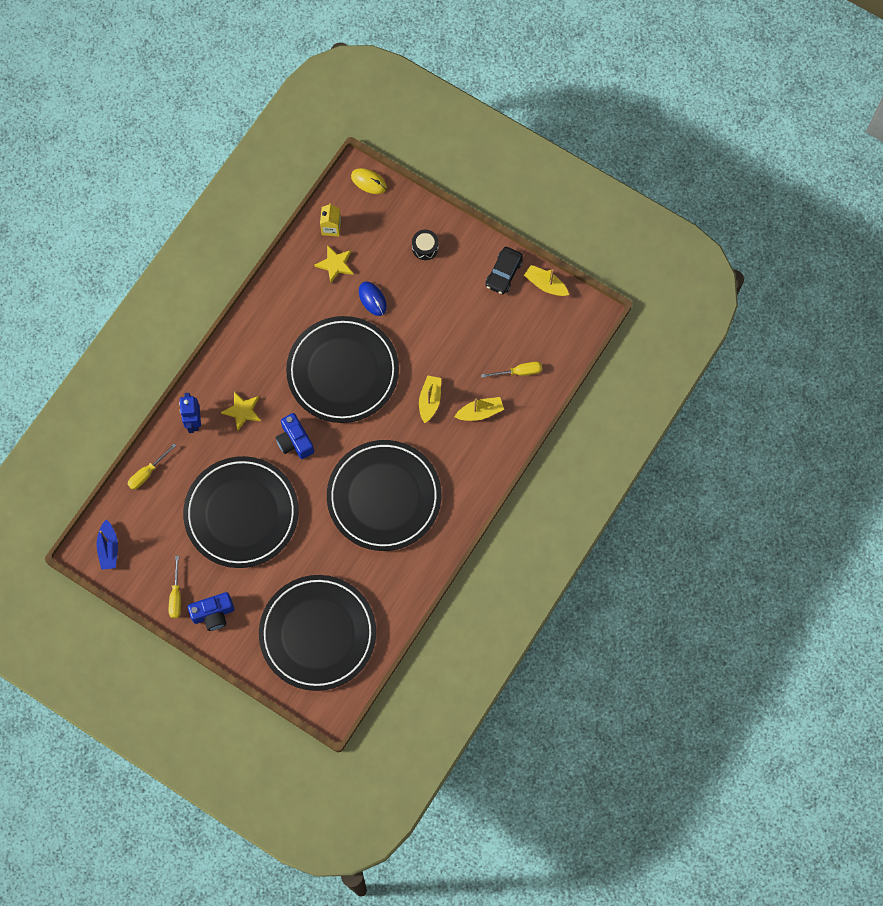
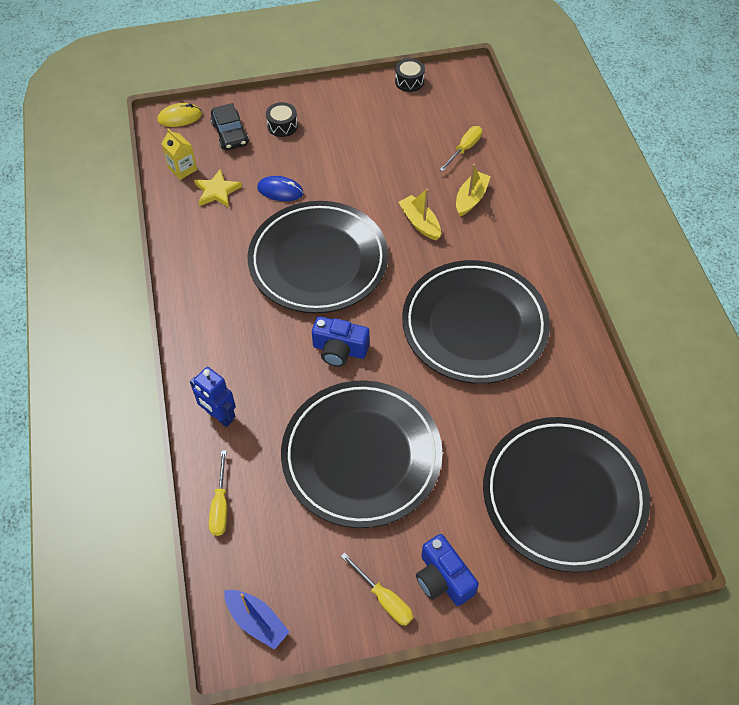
camera: 45 degrees left, 15 degrees down
blue camera [188,592,234,631] -> blue camera turned 120 degrees clockwise [416,534,479,606]
yellow star [221,392,261,431] -> none
black car [486,247,523,294] -> black car moved to [210,103,249,150]
yellow boat [524,265,569,296] -> black drum [395,58,425,92]

